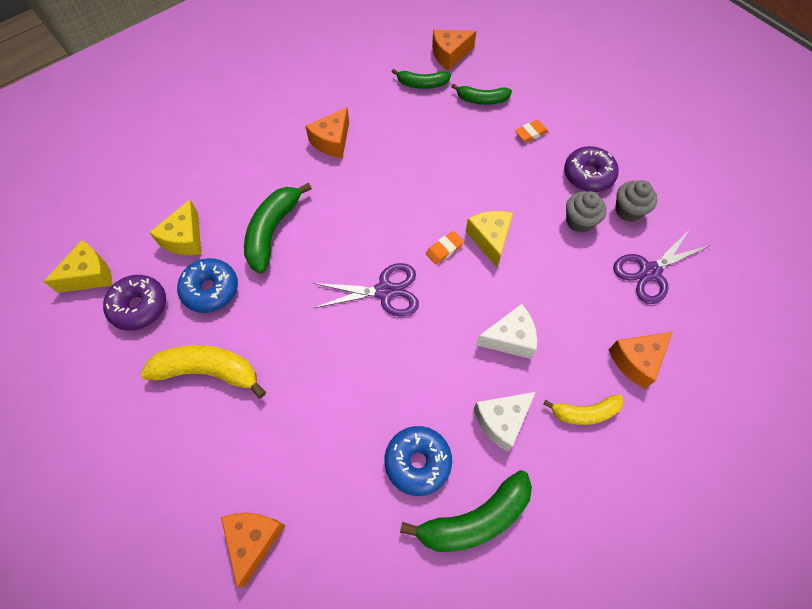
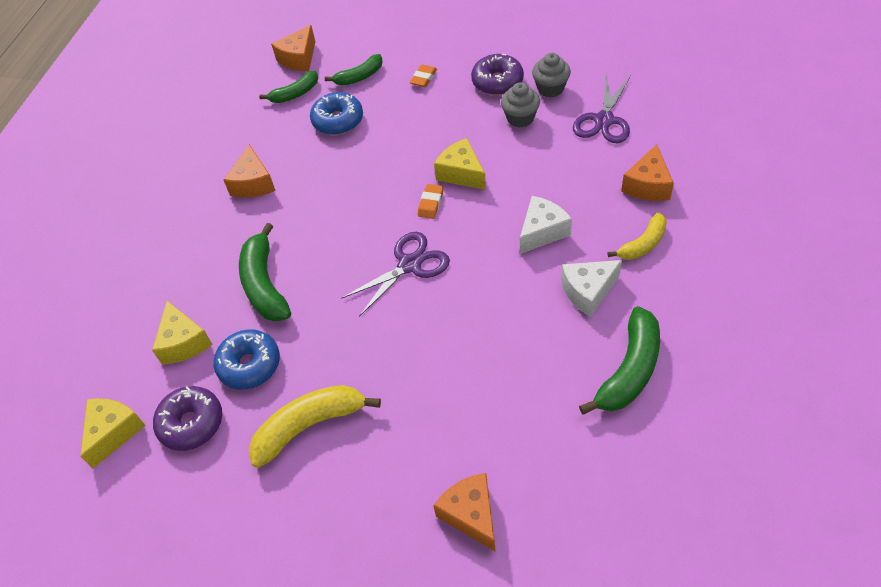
camera: 30 degrees left, 10 degrees down
blue donut [384,426,452,496] -> blue donut moved to [310,92,363,135]
white cheese [474,392,536,452] -> white cheese turned 45 degrees clockwise [561,260,622,317]

